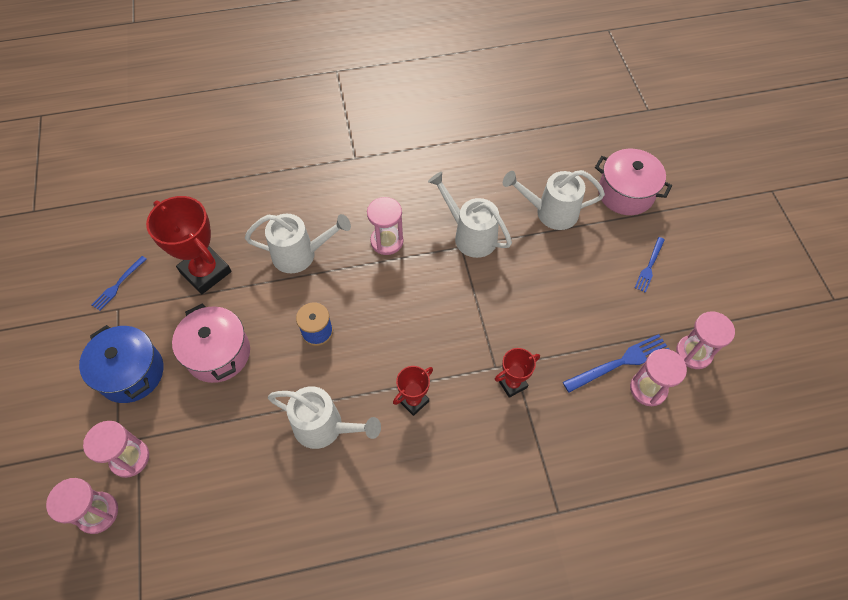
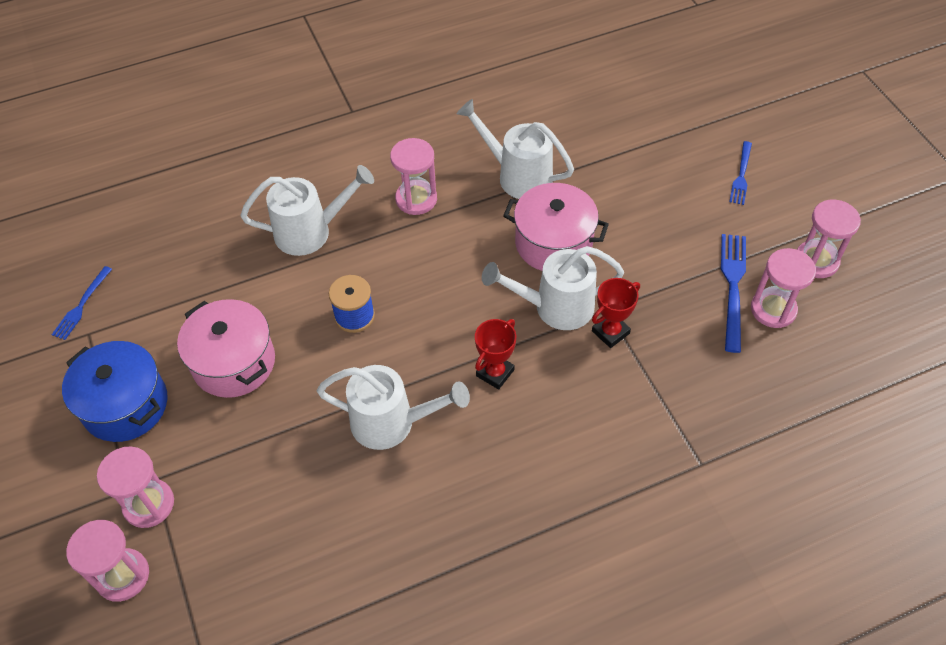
camera: 10 degrees left, 5 degrees down
red trophy [146,196,231,294] -> none
white watering can [503,170,605,230] -> white watering can moved to [482,246,624,330]
blue fork [563,334,670,393] -> blue fork turned 45 degrees counterclockwise [721,234,746,353]
pink pot [595,149,672,215] -> pink pot moved to [503,183,609,271]

